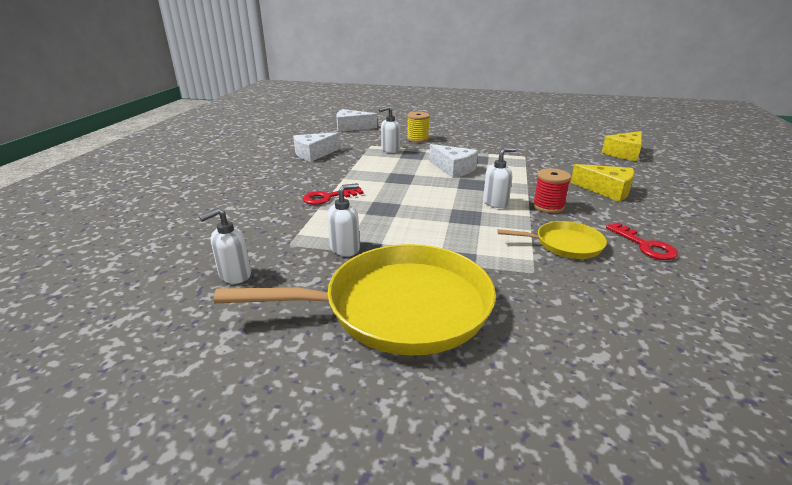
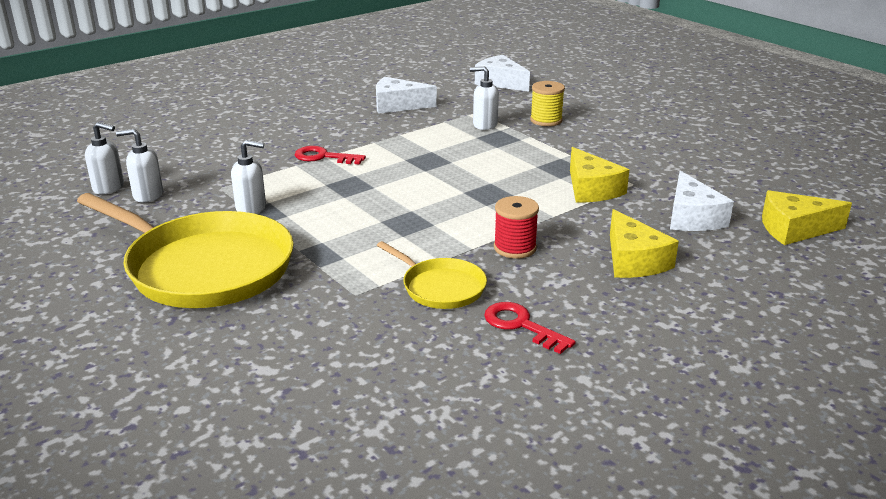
camera: 40 degrees right, 0 degrees up
white cheese [429,144,478,178] -> white cheese moved to [670,171,734,231]
white soap dispenser [483,148,516,208] -> white soap dispenser moved to [85,122,124,195]
red key [606,223,678,260] -> red key turned 120 degrees clockwise [484,302,575,354]
none -> yellow cheese [570,147,629,203]

